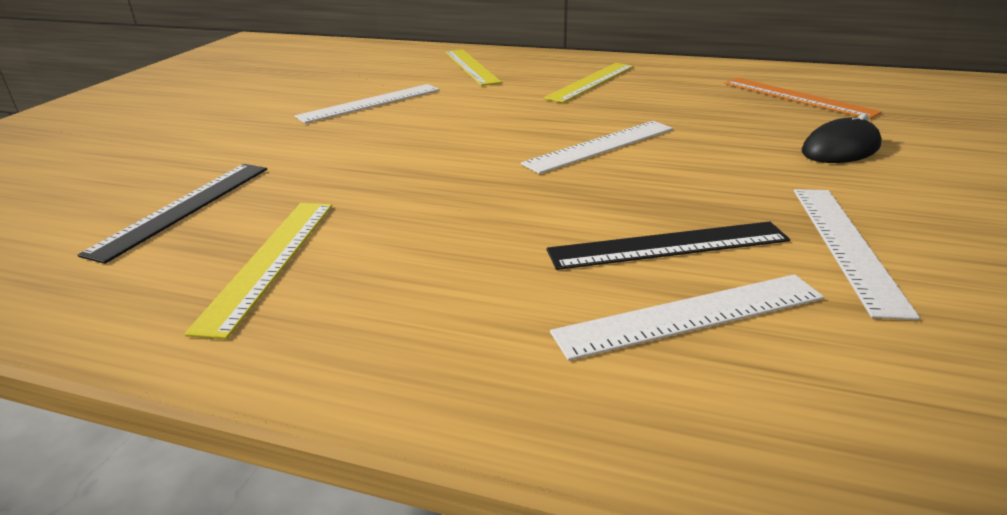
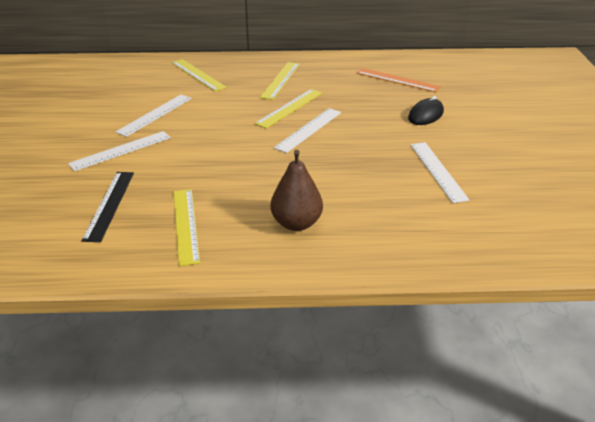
camera: 20 degrees left, 5 degrees up
black ruler [546,221,790,270] -> none
white ruler [550,274,824,361] -> white ruler moved to [68,131,171,171]
none -> yellow ruler [255,89,322,128]
none -> brown pear [271,150,323,231]

